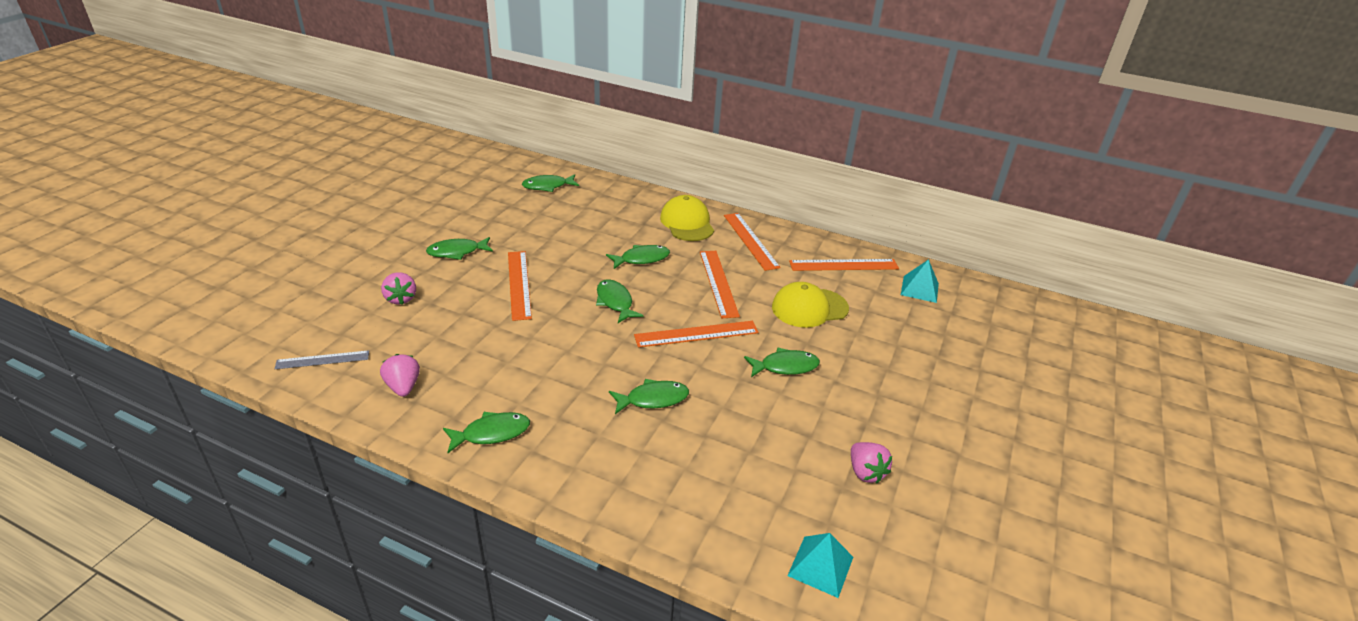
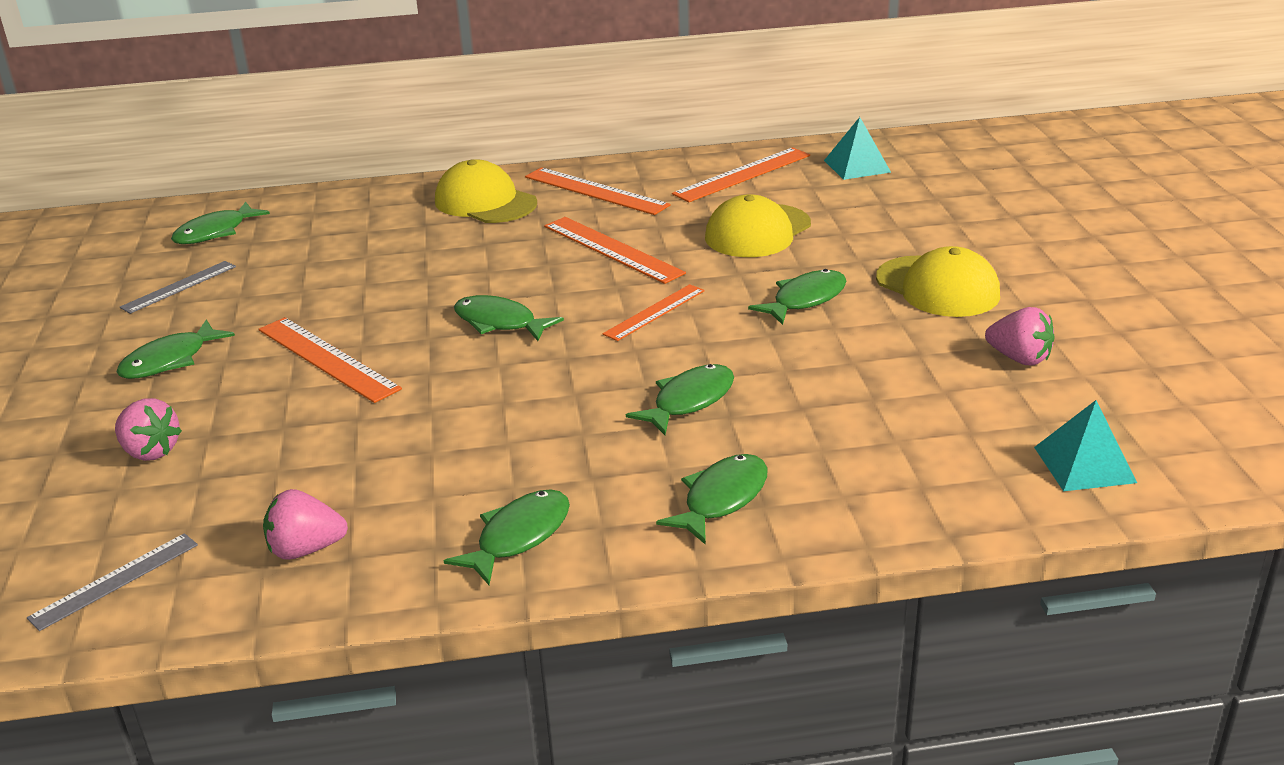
camera: 30 degrees left, 5 degrees down
pink strawberry [380,354,420,397] -> pink strawberry turned 45 degrees counterclockwise [263,489,348,560]
green fish [606,245,670,269] -> green fish moved to [656,454,767,545]
orange ruler [634,321,759,347] -> orange ruler [603,284,705,341], size x0.65
none -> grey ruler [119,261,236,314]
none -> yellow cap [876,246,1000,317]

